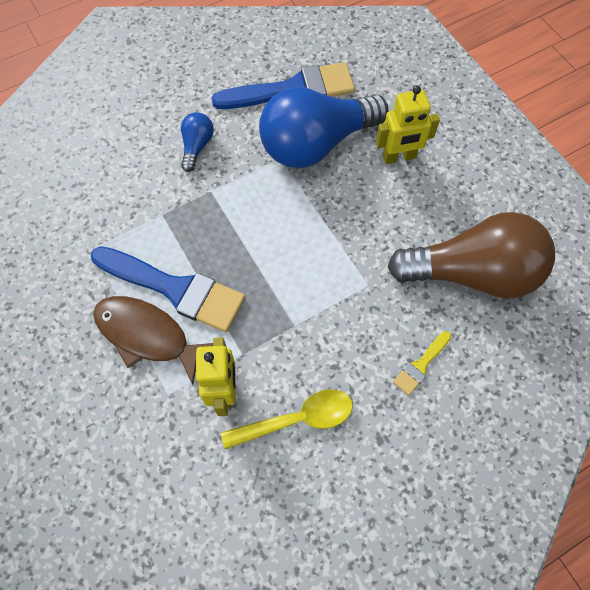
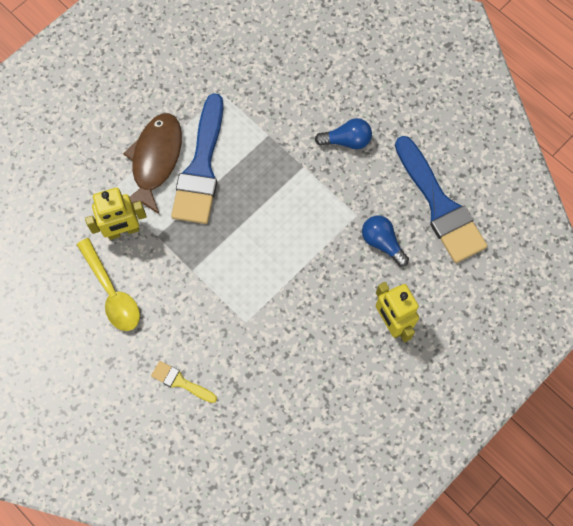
camera: 75 degrees right, 5 degrees up
blue light bulb [259,87,389,168] -> blue light bulb [362,216,409,266], size x0.43
brown light bulb [388,212,555,299] -> none

